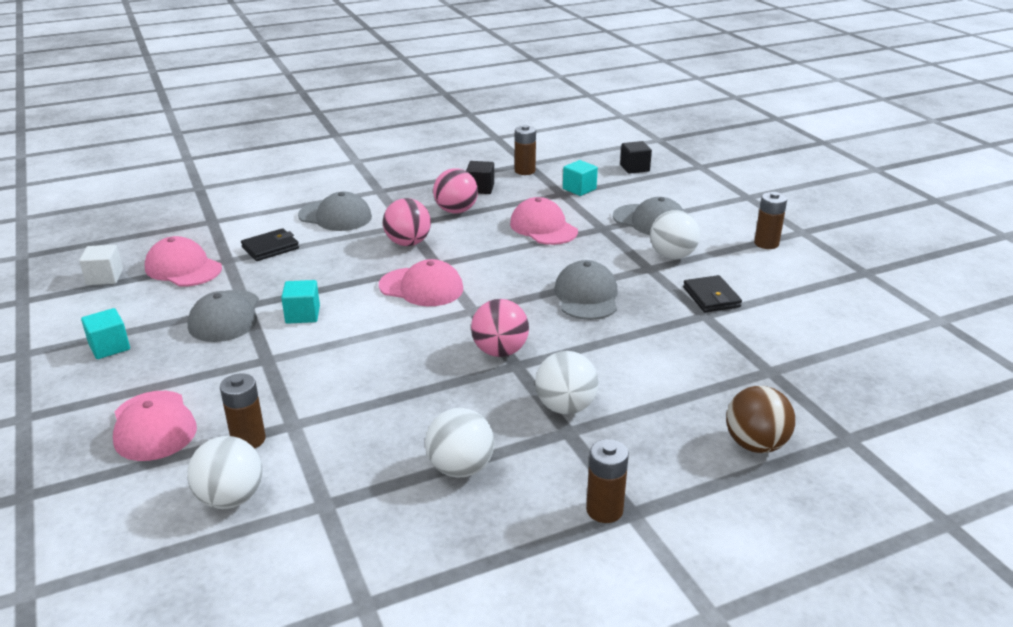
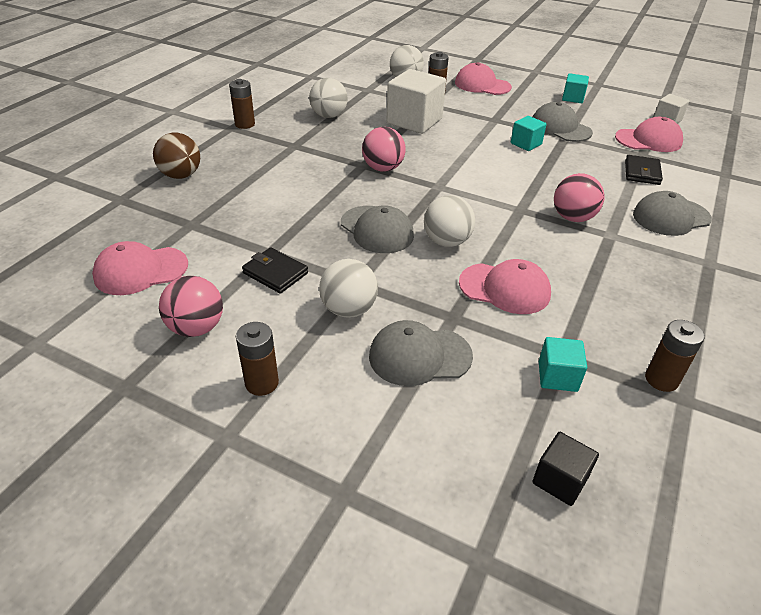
camera: 140 degrees right, 10 degrees up
pink cap [379,259,463,306] -> pink cap moved to [92,241,188,295]
pink ball [433,168,478,213] -> pink ball moved to [159,276,223,337]
black cube [466,161,494,194] -> none
white ball [535,351,599,414] -> white ball moved to [424,195,475,247]
none -> white cube [386,69,446,134]

